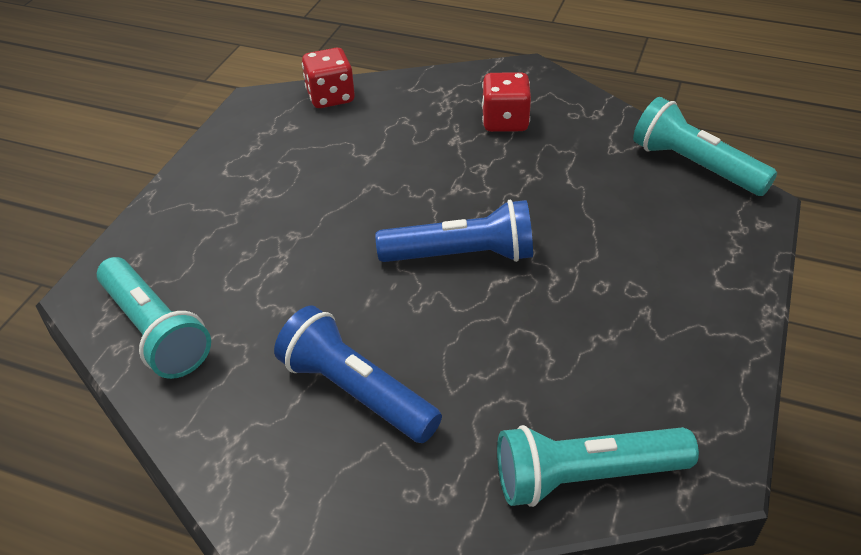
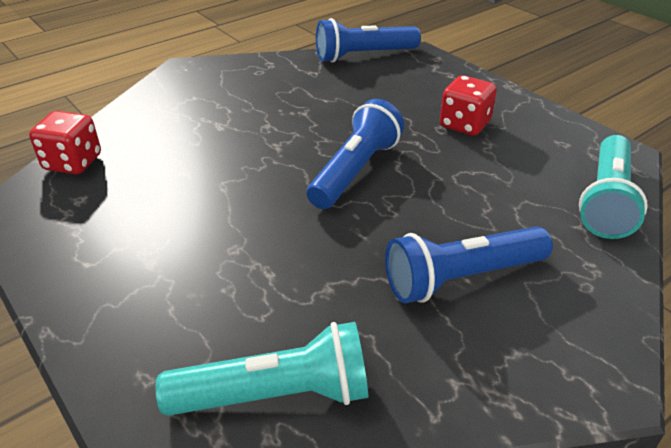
camera: 60 degrees left, 5 degrees down
red dice [482,72,531,132] -> red dice moved to [440,75,497,136]
turquoise flashlight [633,97,777,196] -> blue flashlight [316,18,421,63]

